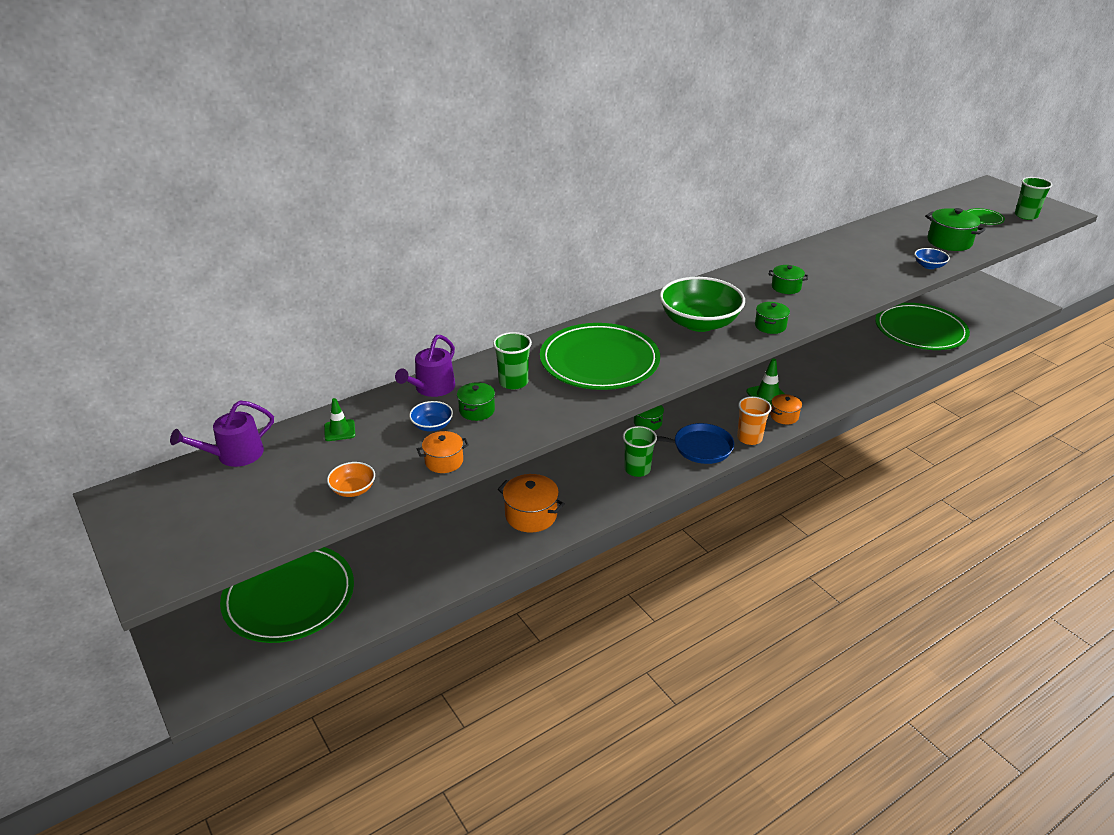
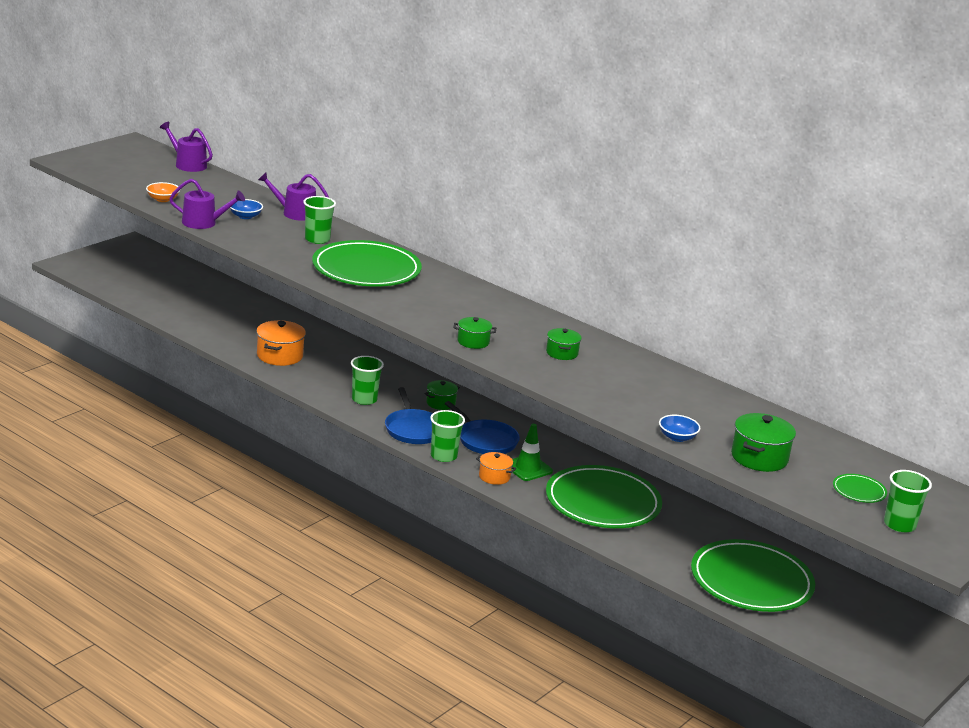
camera: 70 degrees right, 10 degrees down
green plate [220,547,354,643] -> green plate moved to [546,465,662,528]
green traffic cone [324,398,355,441] -> none
orange pot [417,431,469,473] -> purple watering can [169,179,245,229]
green pot [457,382,495,421] -> none
green bowl [659,277,745,332] -> none
orange cup [737,396,772,445] -> green cup [430,410,465,462]
none -> blue pan [445,401,520,454]

